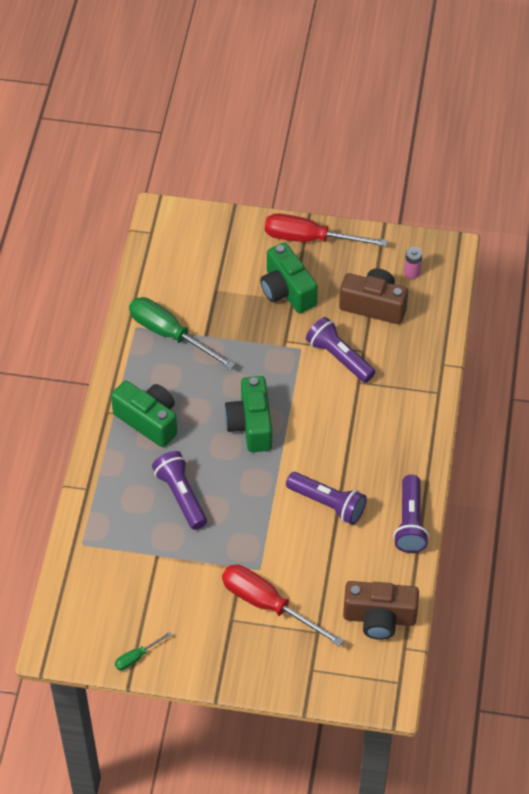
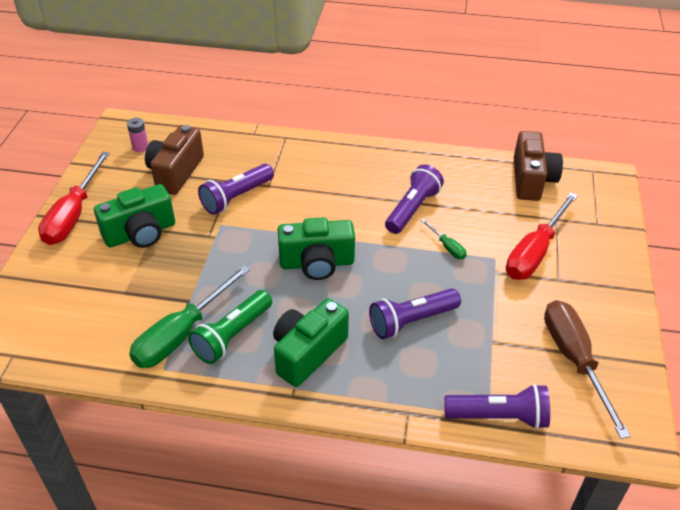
camera: 90 degrees left, 10 degrees down
green screwdriver [115,632,172,670] -> green screwdriver moved to [421,219,467,259]
purple flashlight [393,475,429,553] -> purple flashlight moved to [444,384,550,429]
none -> green flashlight [188,290,272,364]
none -> brown screwdriver [544,300,631,439]

